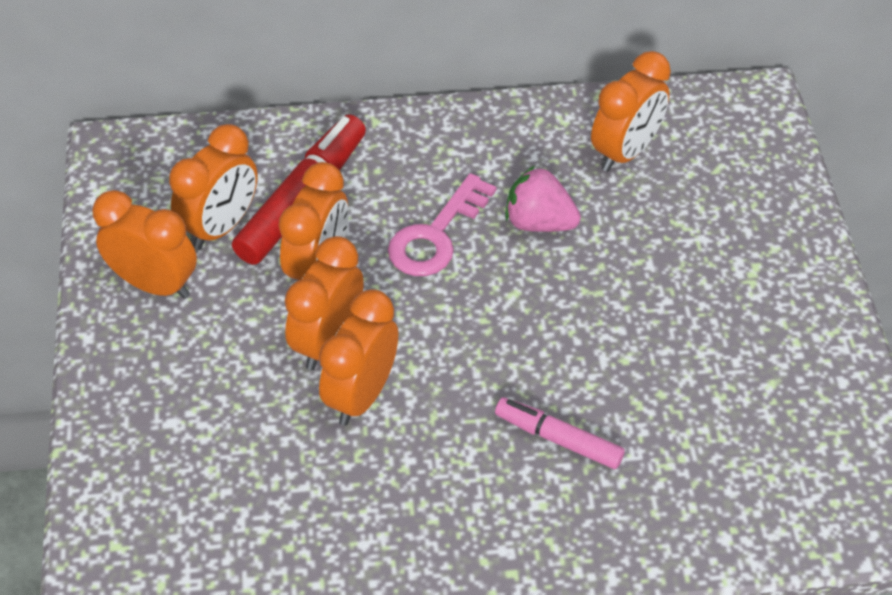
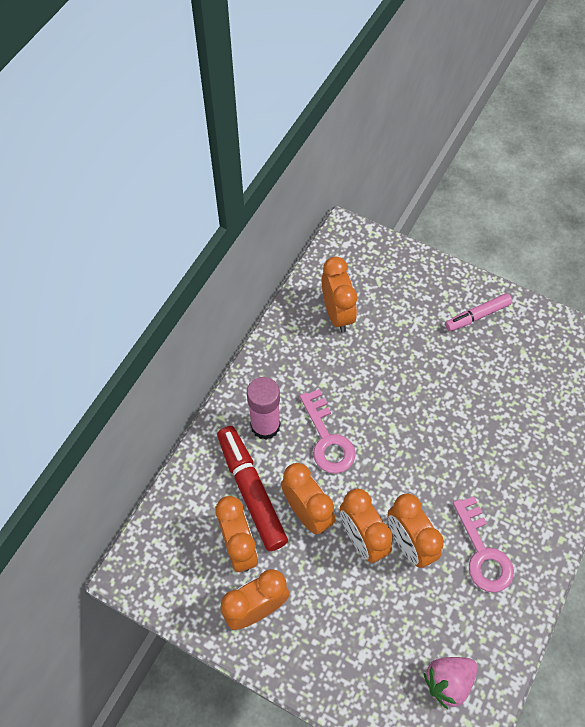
camera: 55 degrees left, 10 degrees up
pink marker [495,397,625,469] -> pink marker moved to [445,293,512,331]
pink strawberry [505,166,581,232] -> pink strawberry moved to [423,657,478,709]
none -> pink glue stick [247,377,281,440]
none -> pink key [453,496,514,593]

